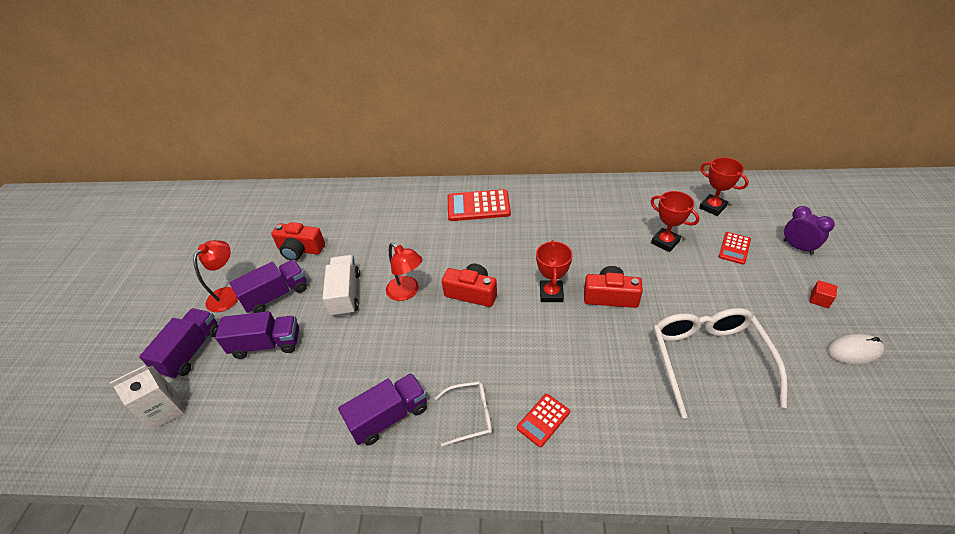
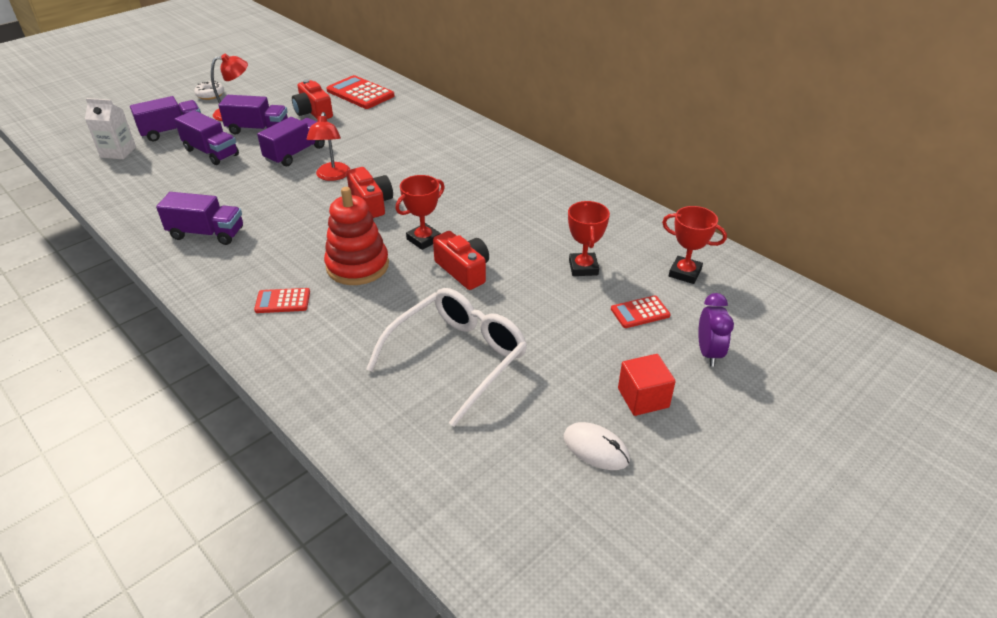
camera: 40 degrees right, 5 degrees down
white truck [323,255,360,317] -> purple truck [257,117,325,166]
white glasses [435,381,492,446] -> none
red calculator [448,189,511,221] -> red calculator moved to [326,75,394,109]
red trophy [699,157,749,216] -> red trophy turned 60 degrees counterclockwise [662,206,727,284]
red cube [810,280,838,308] -> red cube [618,354,676,416], size x1.70
none -> white donut [194,81,224,100]
none -> red stacking toy [324,187,389,285]

